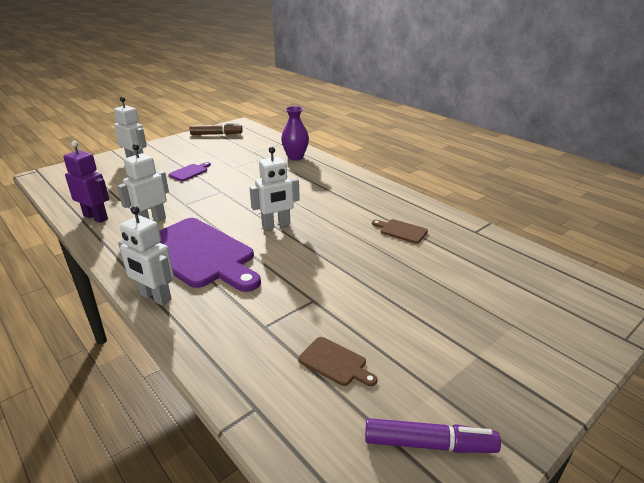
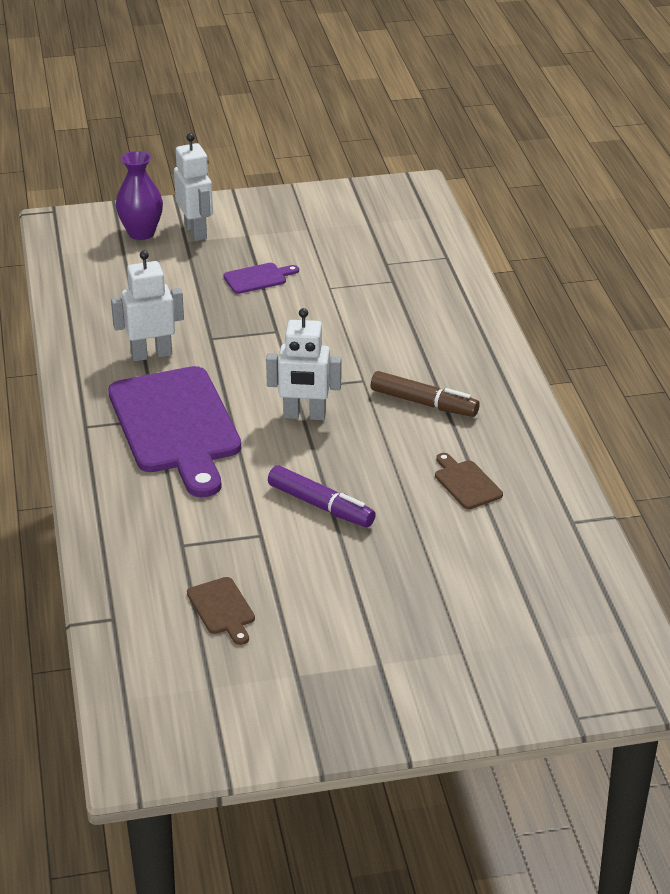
camera: 30 degrees right, 5 degrees up
purple robot [63,141,109,223] -> none
white robot [118,206,174,306] -> none
brown marker [190,123,243,135] -> brown marker moved to [371,371,480,417]
purple vase [281,106,309,160] -> purple vase moved to [116,151,163,240]
purple marker [365,418,501,453] -> purple marker moved to [268,466,376,527]

